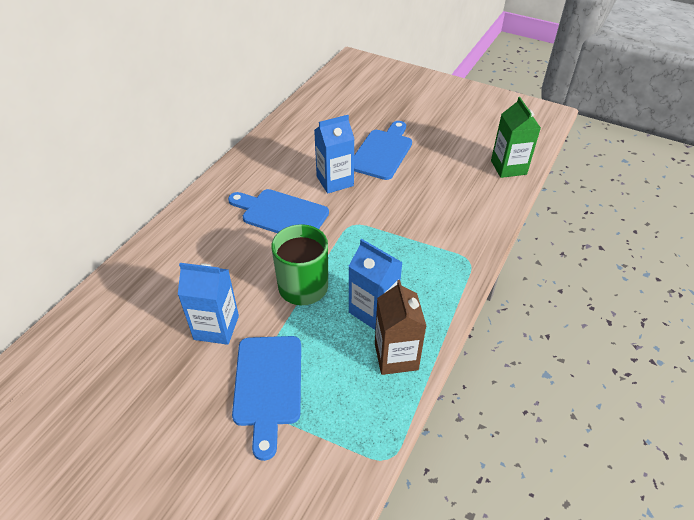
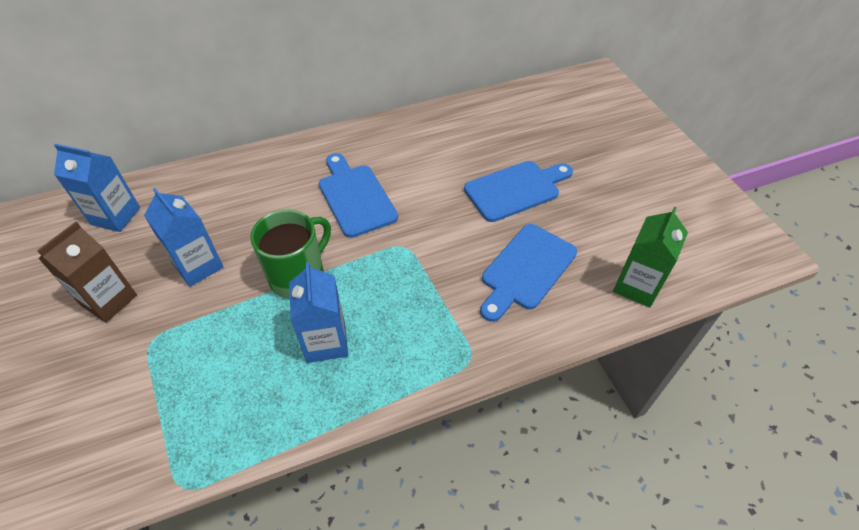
camera: 40 degrees right, 5 degrees up
blue cutting board [232,336,301,461] -> blue cutting board moved to [480,224,577,322]
blue carton [314,115,354,194] -> blue carton moved to [54,144,140,232]
brown carton [375,280,426,375] -> brown carton moved to [37,222,137,323]

